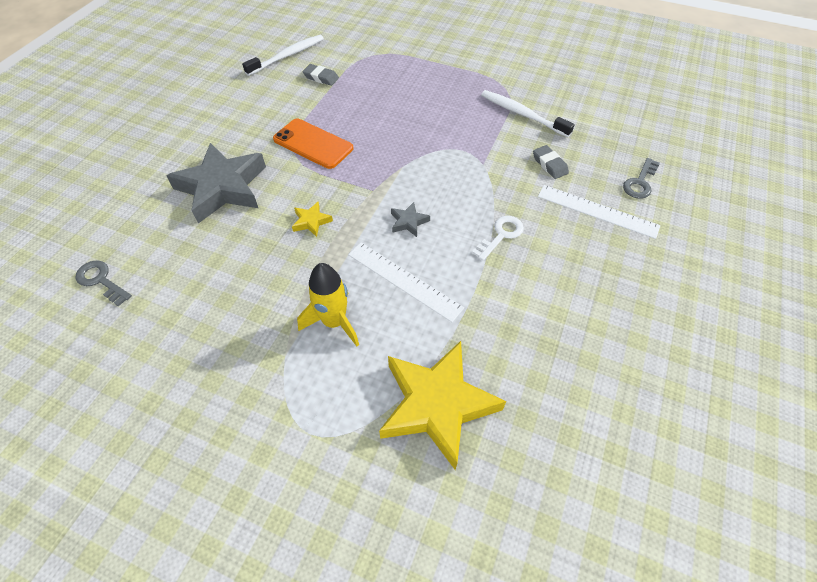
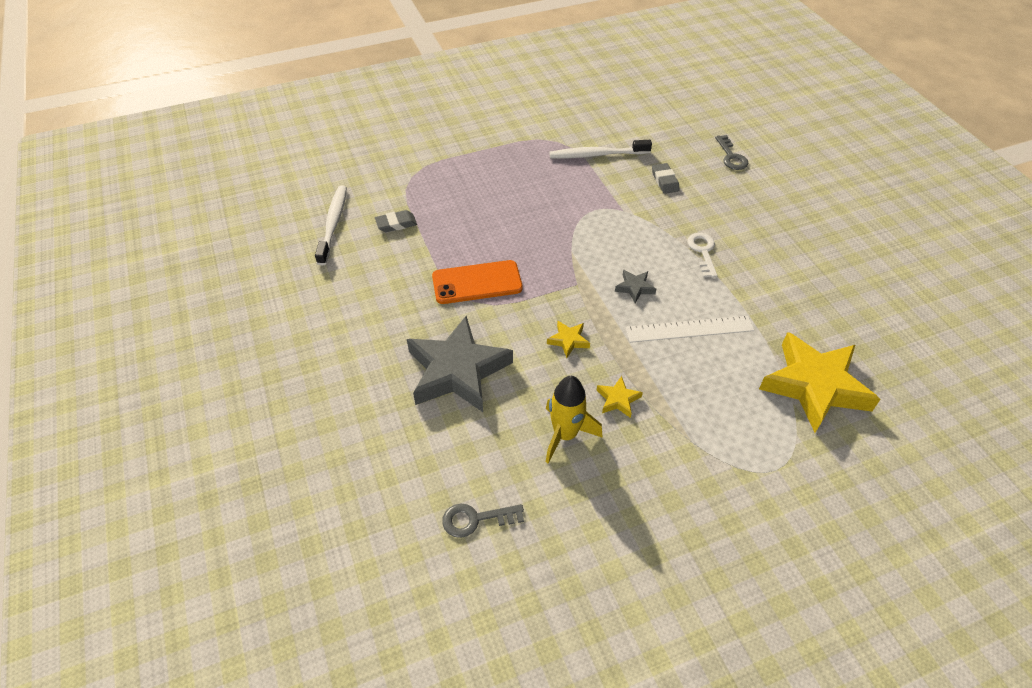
camera: 45 degrees left, 5 degrees down
yellow rocket [297,263,359,346] -> yellow rocket moved to [546,376,603,463]
grey eraser [533,145,569,179] -> grey eraser turned 60 degrees clockwise [652,163,680,194]
white ruler [538,185,660,239] -> none
none -> yellow star [597,376,643,418]

